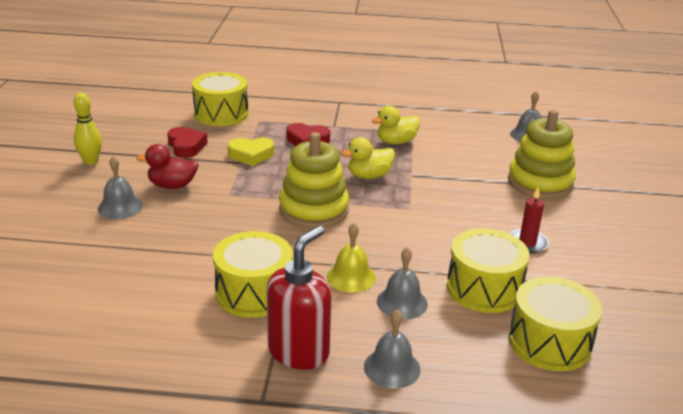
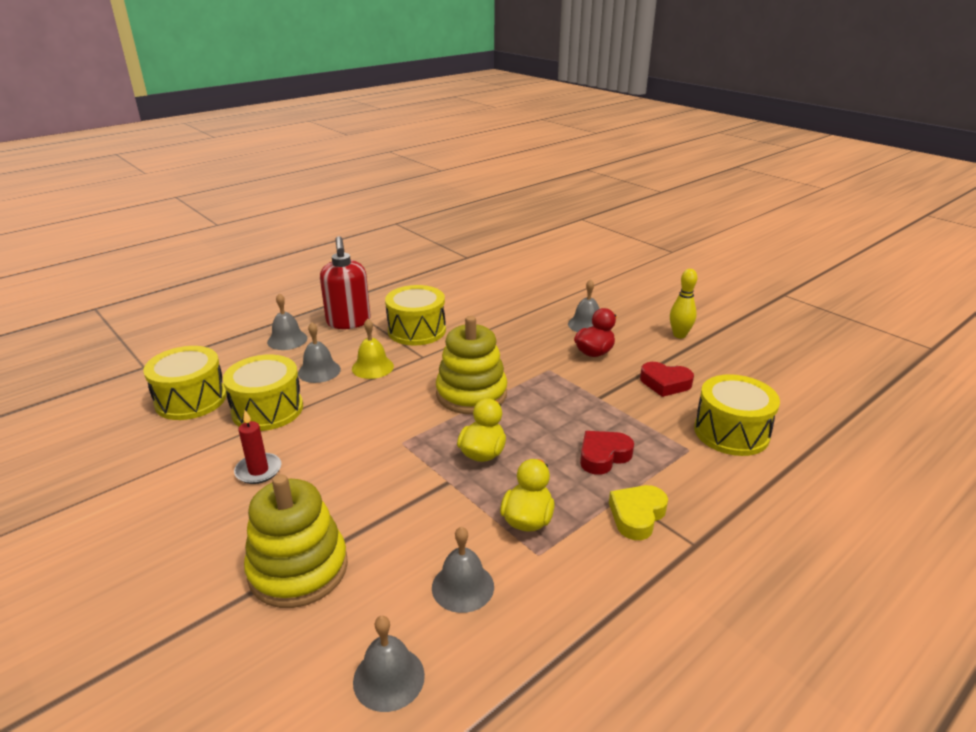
camera: 135 degrees right, 0 degrees up
yellow heart [228,137,274,166] -> yellow heart moved to [609,485,668,540]
none -> grey bell [432,527,494,613]

